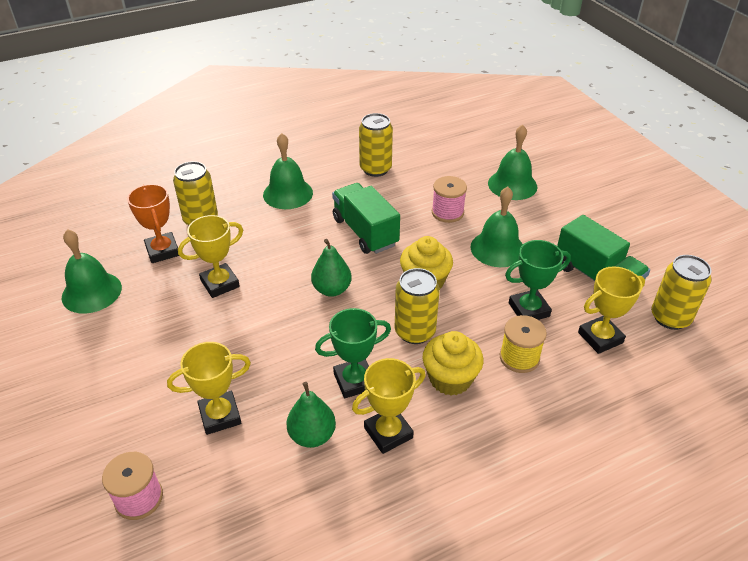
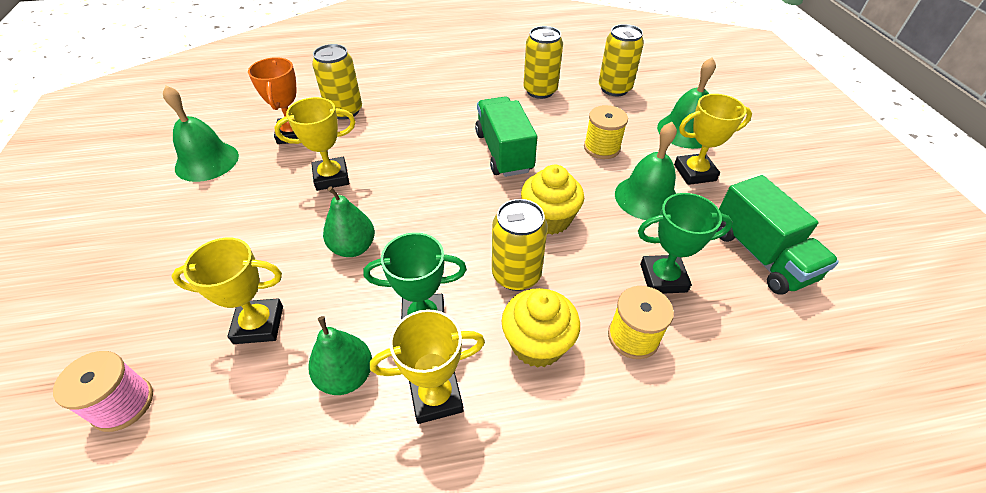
camera: 15 degrees right, 5 degrees up
green bell [263,133,313,209] -> none
green pear [311,239,352,297] -> green pear moved to [323,186,375,257]
pink spool [432,176,467,223] -> yellow spool [584,105,628,159]
yellow trophy [578,266,645,354] -> yellow trophy moved to [674,94,752,185]
yellow can [651,255,711,330] -> yellow can moved to [599,24,644,96]

